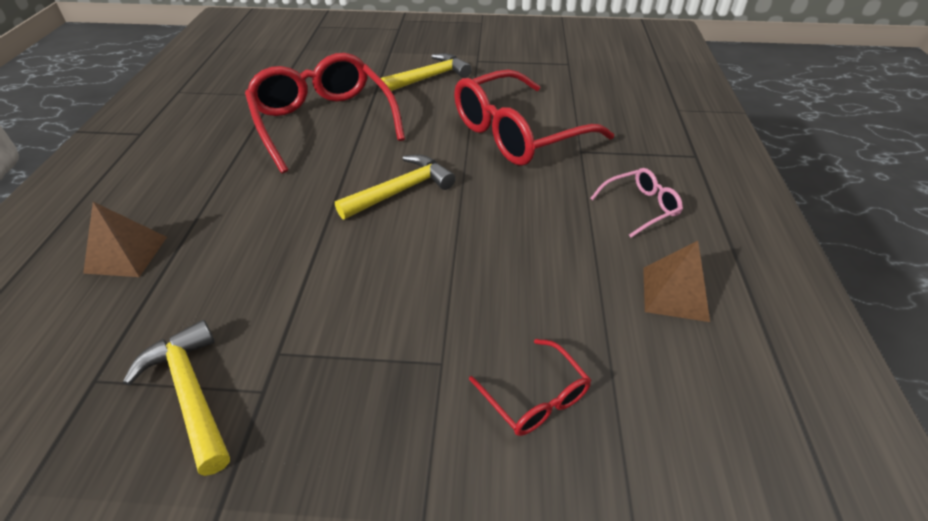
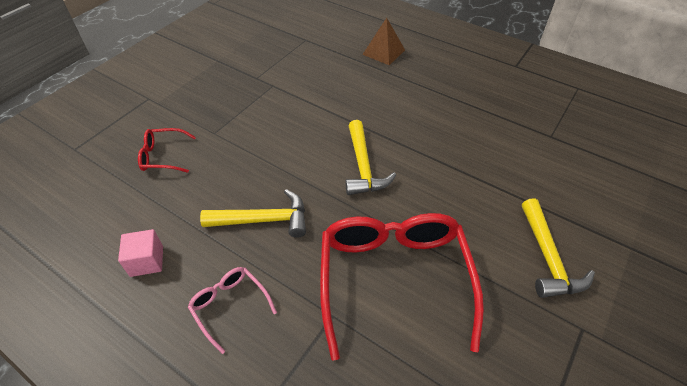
camera: 120 degrees right, 5 degrees up
yellow hammer [123,320,230,476] -> yellow hammer moved to [200,189,306,238]
red glasses [245,53,405,173] -> none
pink glasses [590,168,683,238] -> pink glasses turned 135 degrees clockwise [188,267,277,354]
brown pyramid [643,241,710,322] -> pink cube [118,229,163,277]

